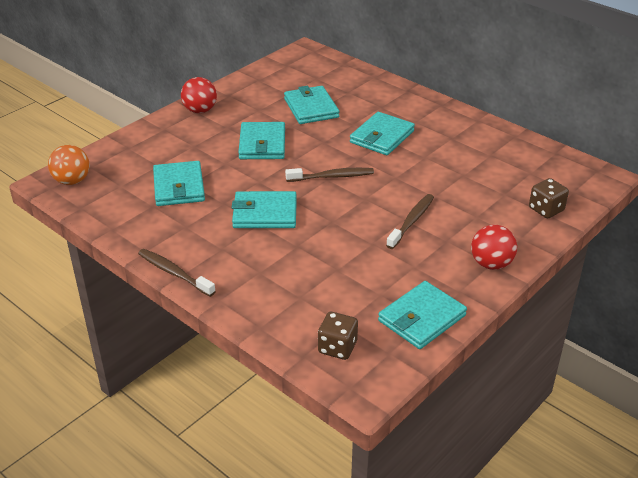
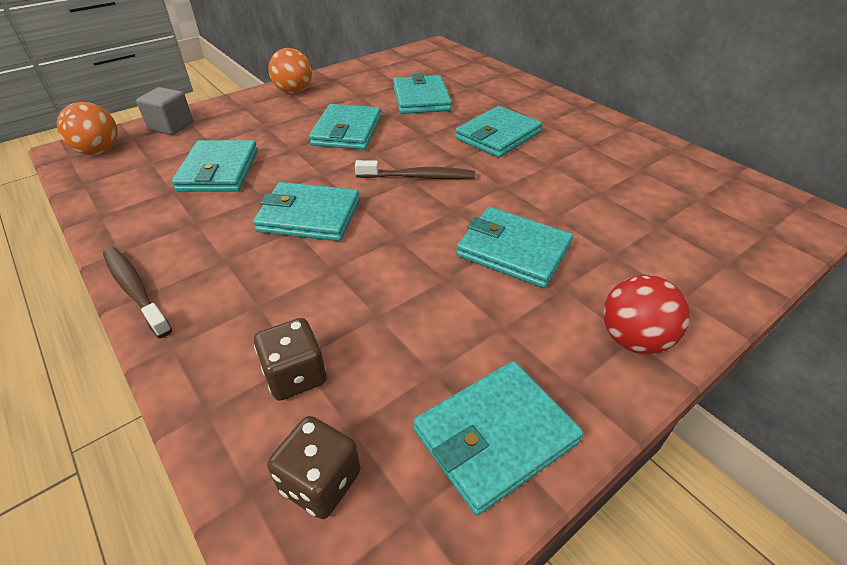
camera: 10 degrees right, 5 degrees up
red ball [181,77,217,113] -> orange ball [268,48,312,94]
brown toothbrush [386,194,434,249] -> turquoise wallet [456,207,573,288]
brown dice [529,178,569,218] -> brown dice moved to [254,318,327,401]
none -> grey cube [136,87,193,135]

